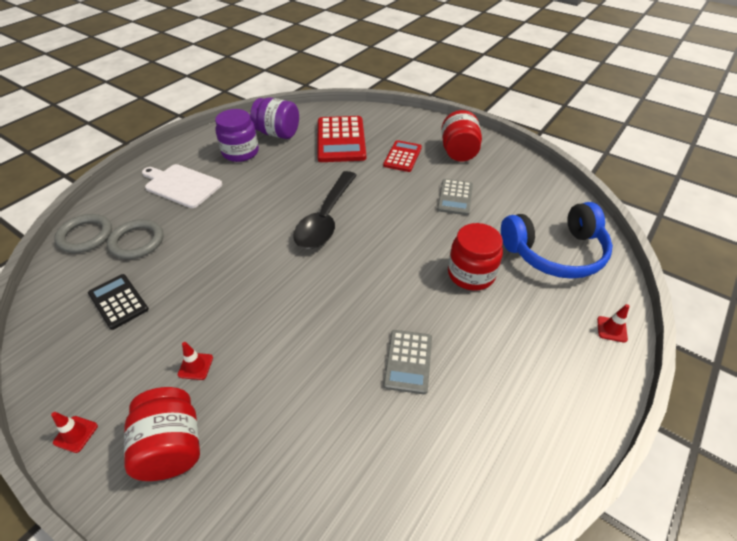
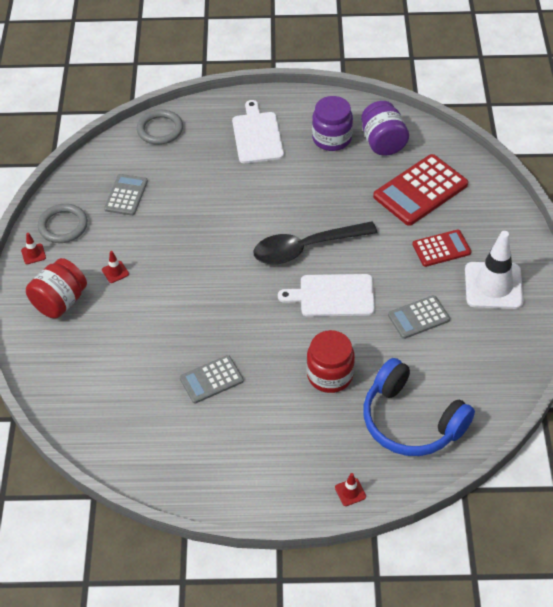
camera: 55 degrees right, 5 degrees up
black calculator [88,274,149,330] -> grey calculator [104,174,148,216]
grey ring [107,219,164,259] -> grey ring moved to [38,204,88,243]
red jar [441,110,482,161] -> white traffic cone [465,231,524,309]
none -> white cutting board [278,274,375,317]

